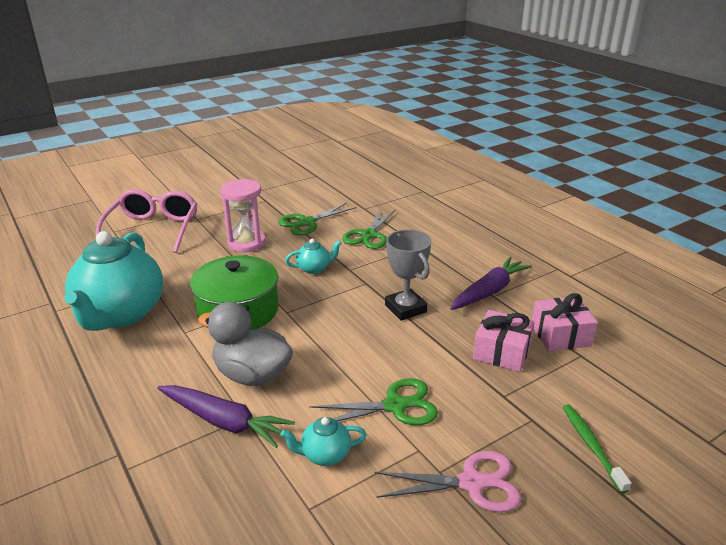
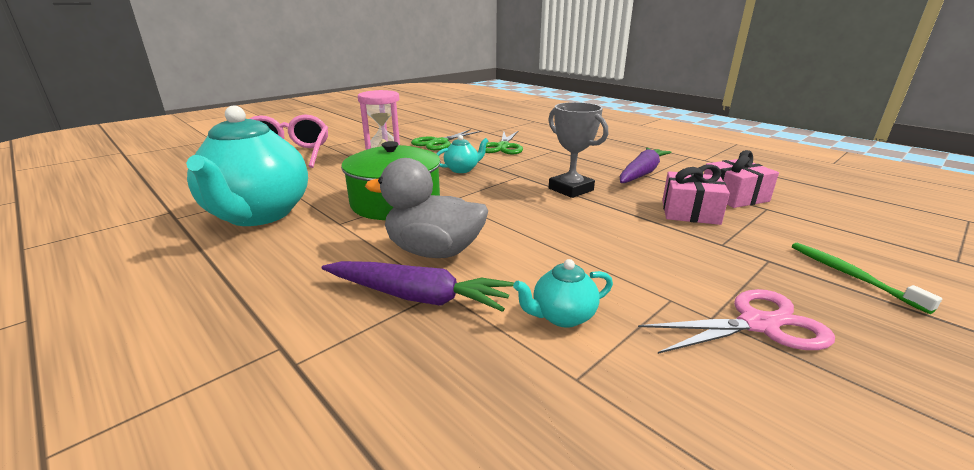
camera: 10 degrees left, 5 degrees down
green scissors [309,378,438,425] -> none

